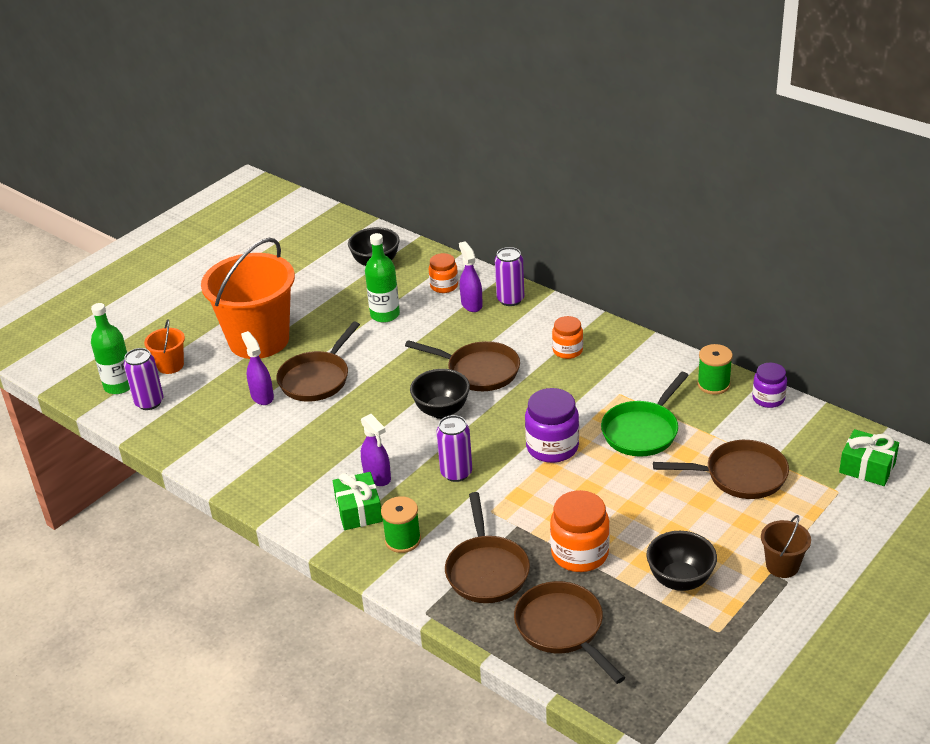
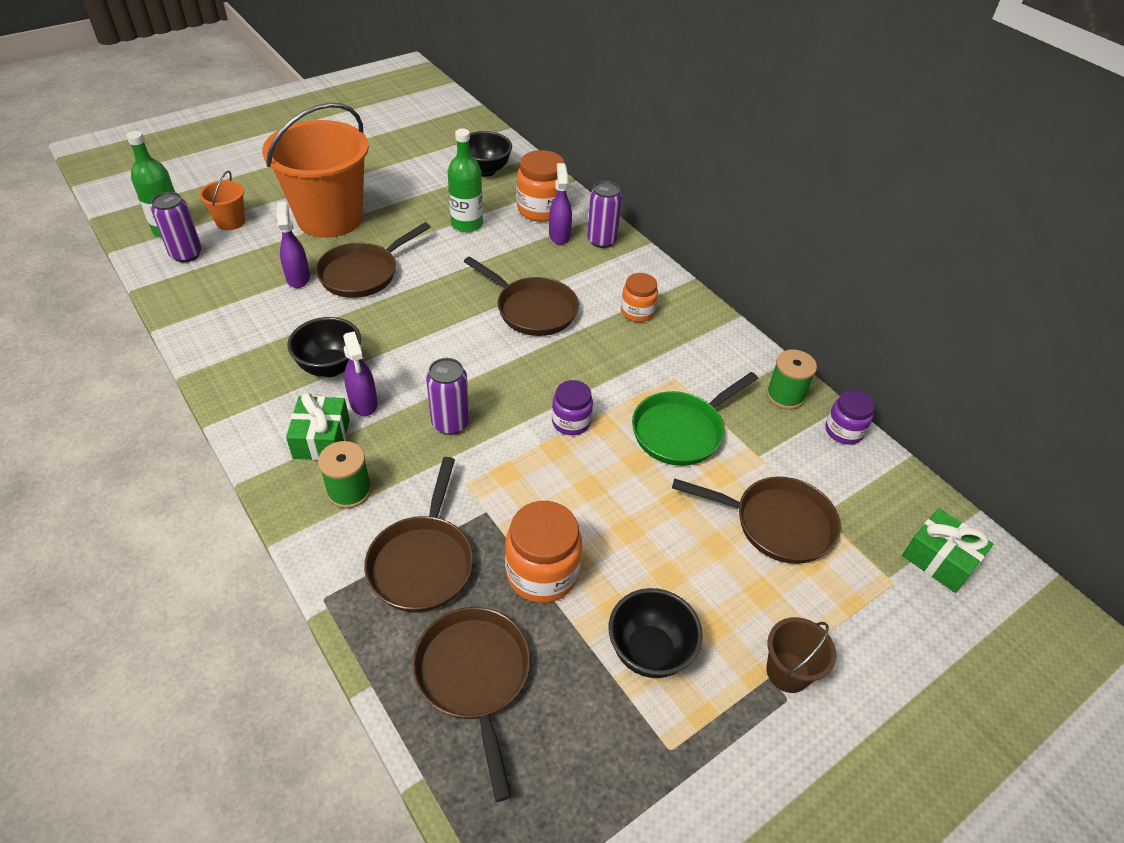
camera: 10 degrees right, 10 degrees up
black bowl [410,369,470,419] -> black bowl moved to [287,317,361,377]
orange jar [429,253,458,293] -> orange jar [517,150,567,222], size x1.60
purple jar [525,388,579,463] -> purple jar [552,380,593,435], size x0.63

